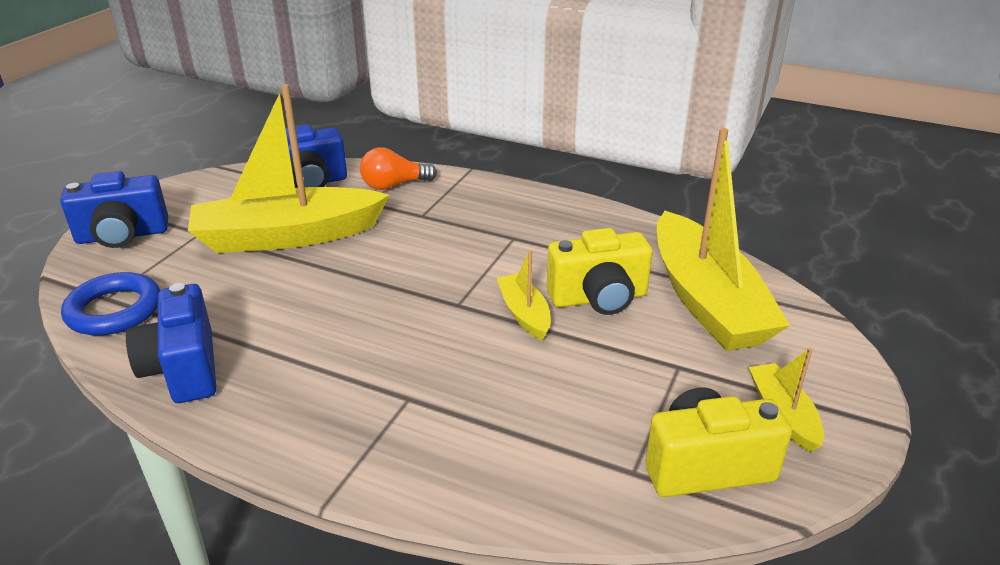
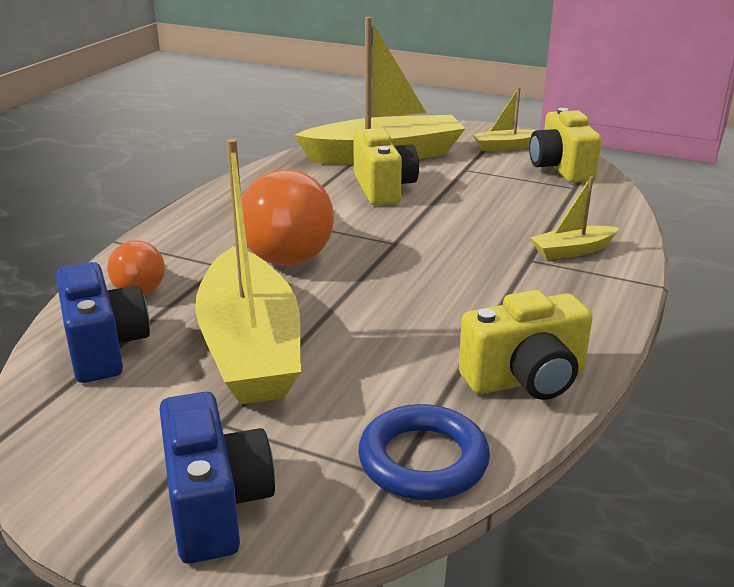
camera: 90 degrees left, 5 degrees down
blue camera [126,283,216,403] -> yellow camera [459,290,593,400]
yellow boat [497,250,551,340] -> yellow boat moved to [530,176,619,260]
none -> orange light bulb [241,169,334,266]

